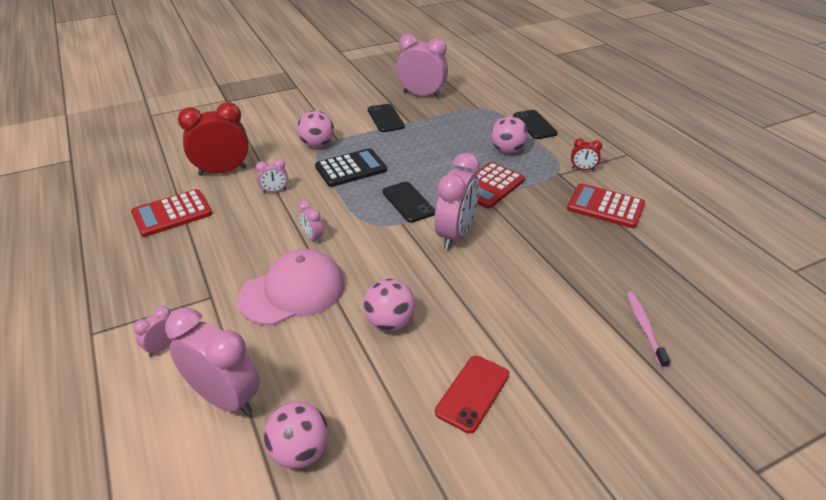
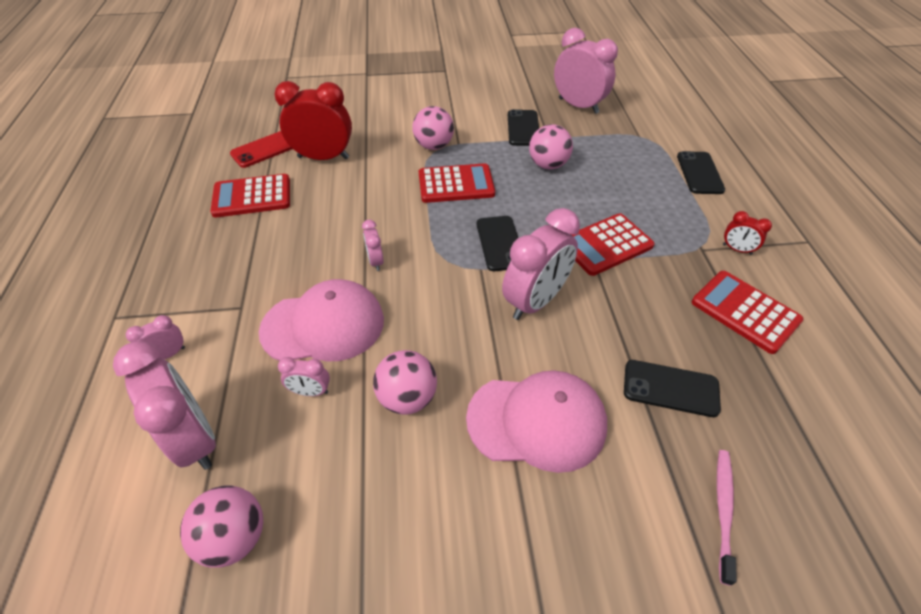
camera: 20 degrees right, 10 degrees up
pink clock [256,159,288,193] -> pink clock moved to [278,357,330,396]
black calculator [315,148,387,187] -> red calculator [419,163,495,203]
red phone [435,356,509,433] -> red phone moved to [230,131,292,168]
pink ball [491,116,528,153] -> pink ball moved to [529,124,573,169]
none -> pink cap [466,370,607,473]
none -> black phone [624,360,721,417]

